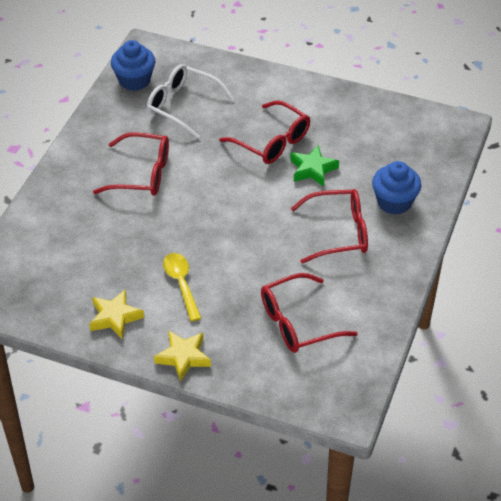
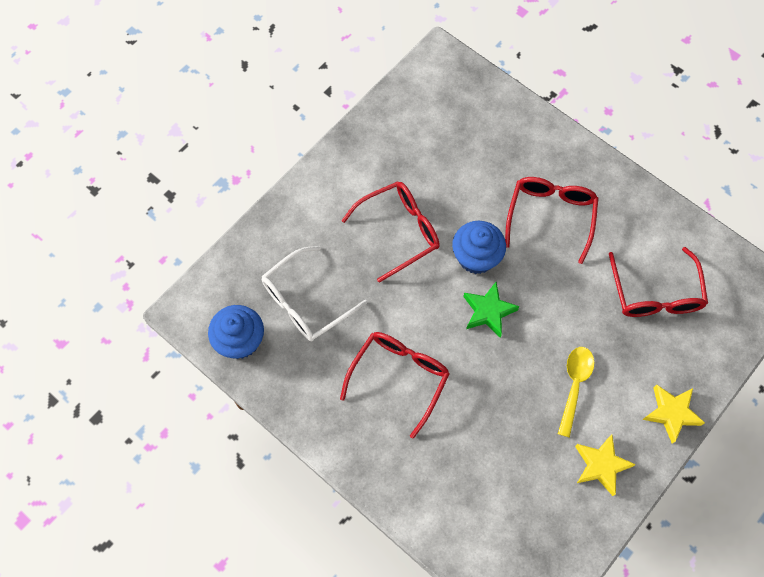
camera: 70 degrees left, 20 degrees up
yellow spoon [163,253,201,322] -> yellow spoon turned 105 degrees clockwise [558,347,594,438]
green star [290,145,339,187] -> green star moved to [463,282,520,338]
blue cupcake [372,161,421,215] -> blue cupcake moved to [452,221,506,274]

